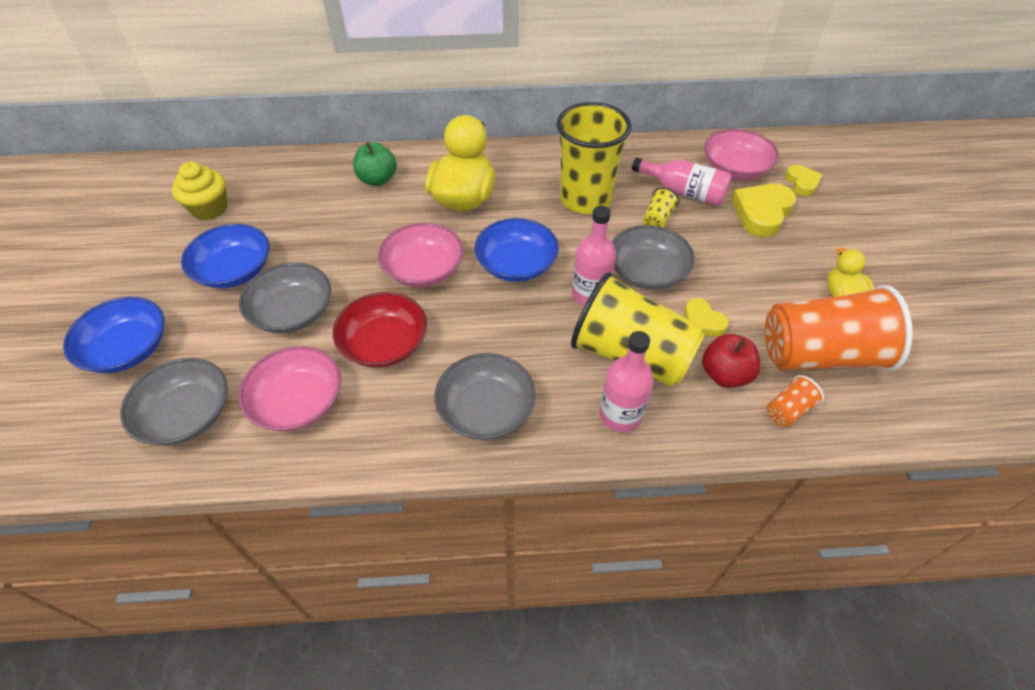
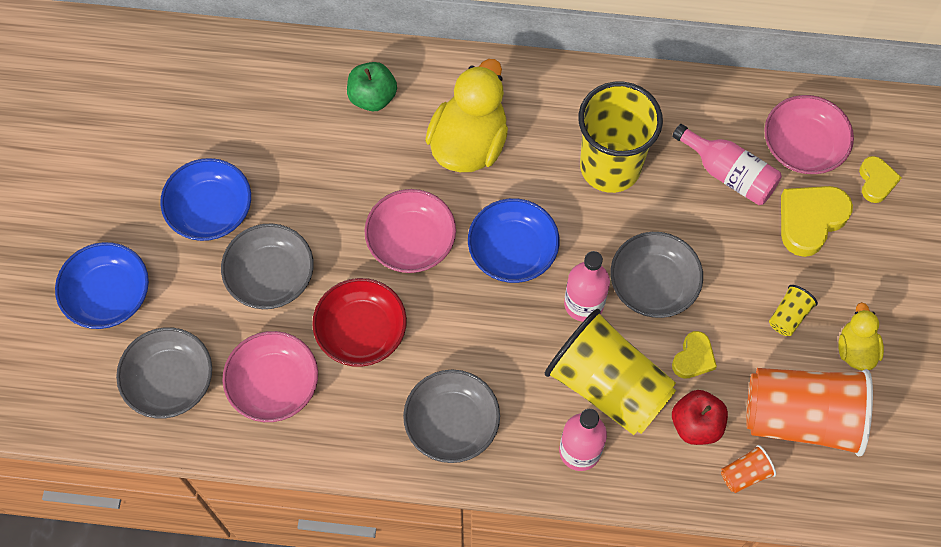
camera: 10 degrees right, 15 degrees up
yellow cupcake [172,161,227,220] -> none
yellow cup [643,187,679,227] -> yellow cup moved to [769,285,818,336]
yellow heart [684,298,729,337] -> yellow heart turned 120 degrees counterclockwise [672,331,717,379]

